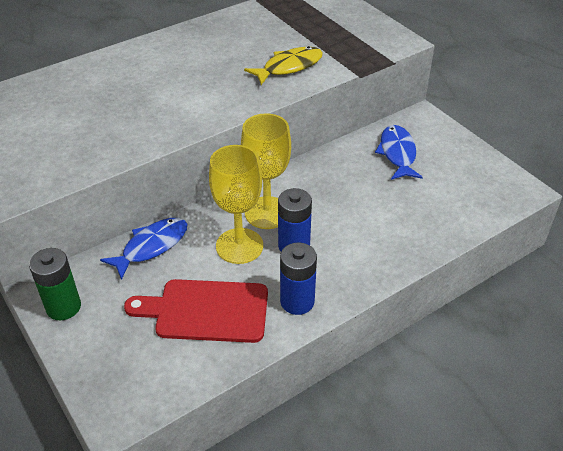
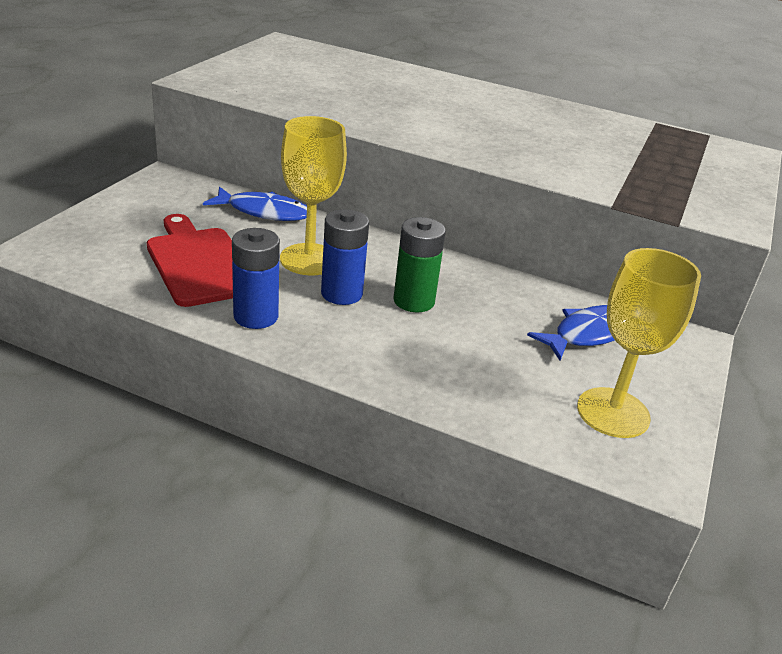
camera: 55 degrees right, 10 degrees down
green battery [29,248,81,320] -> green battery moved to [393,217,446,312]
yellow goblet [241,113,291,229] -> yellow goblet moved to [577,248,701,438]
yellow fish [244,46,323,85] -> none

